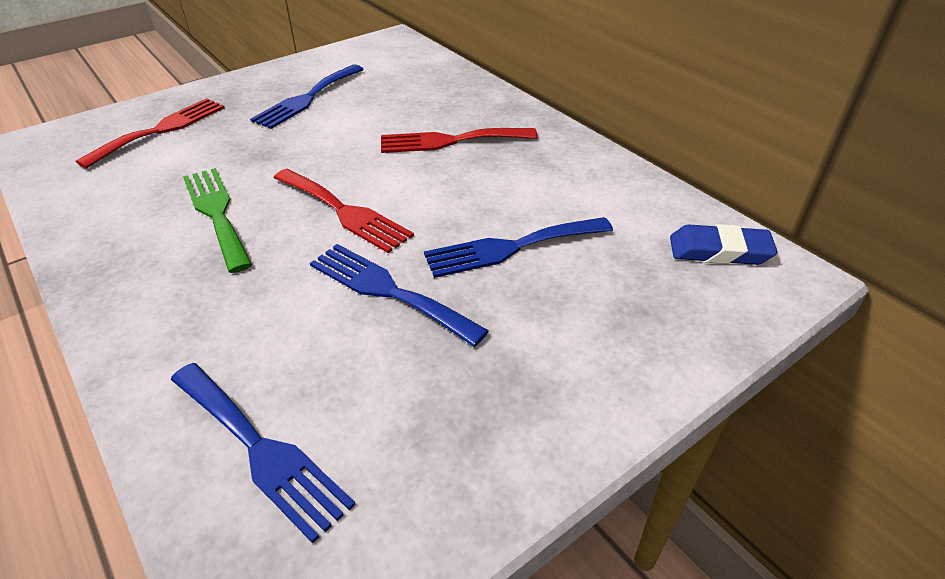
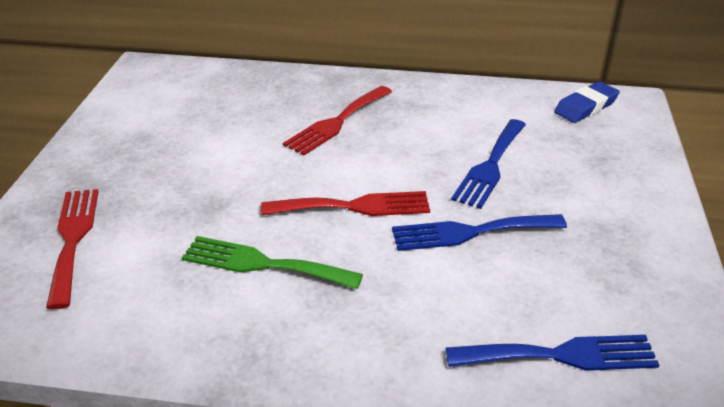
camera: 45 degrees left, 5 degrees down
blue fork [250,64,364,129] -> none

